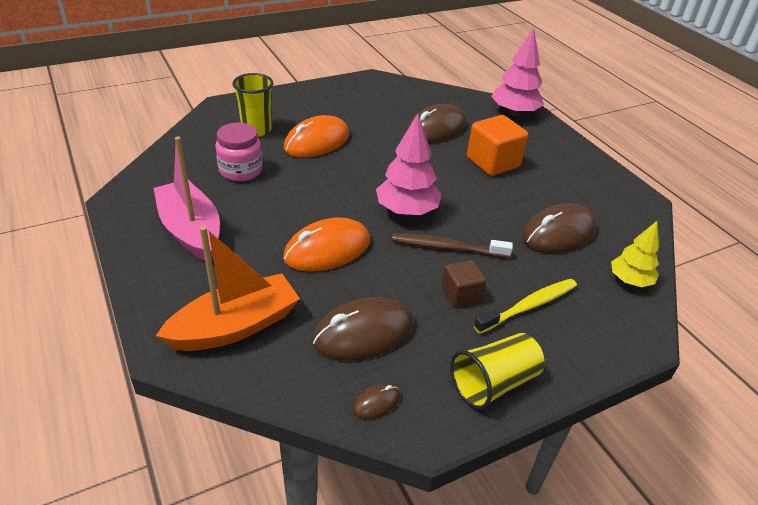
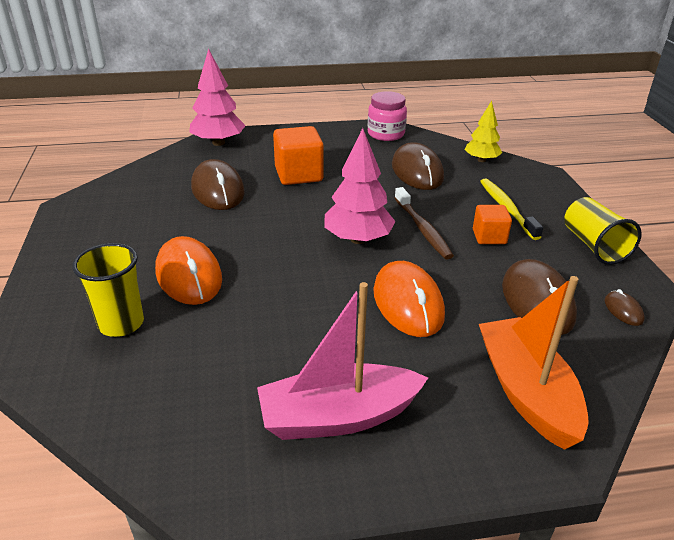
camera: 70 degrees left, 5 degrees down
pink jar [216,122,263,181] -> pink jar moved to [368,91,407,141]
brown toothbrush [392,233,513,258] -> brown toothbrush turned 45 degrees counterclockwise [395,187,454,259]
brown cube [442,260,486,307] -> orange cube [473,205,512,244]

